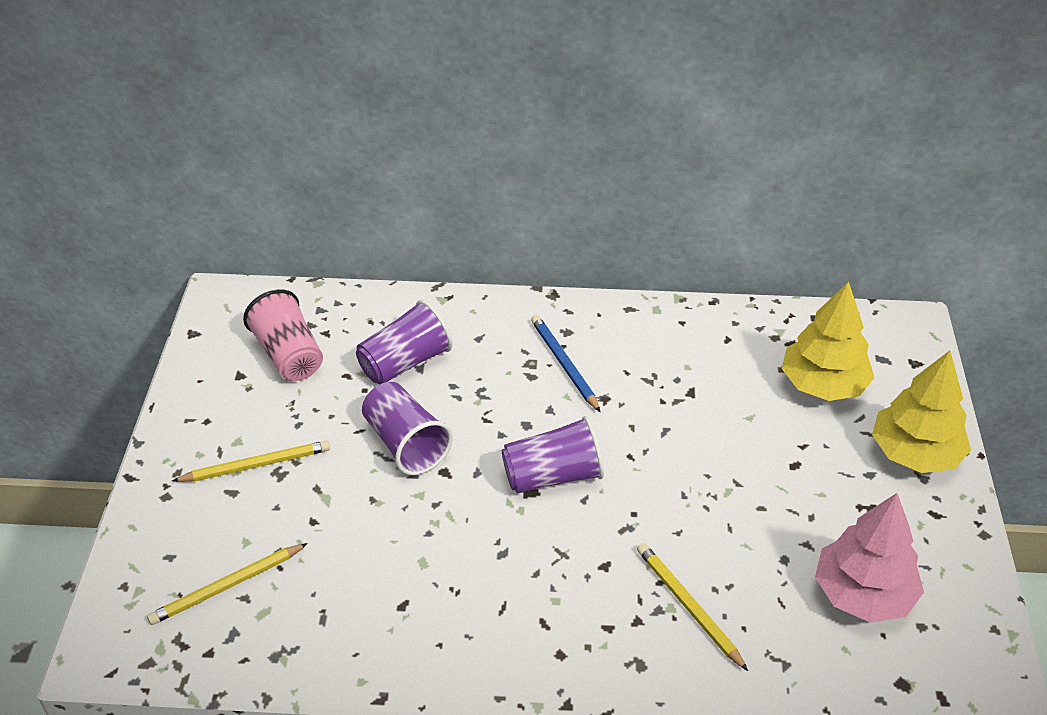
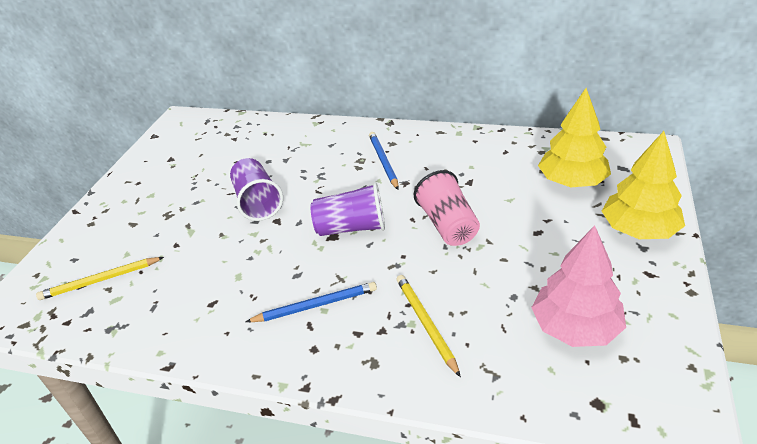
camera: 15 degrees right, 5 degrees down
yellow pencil [172,441,330,482] -> none
pink cup [243,289,323,381] -> pink cup moved to [414,170,480,246]
purple cup [356,300,452,384] -> none
none -> blue pencil [246,282,377,322]

